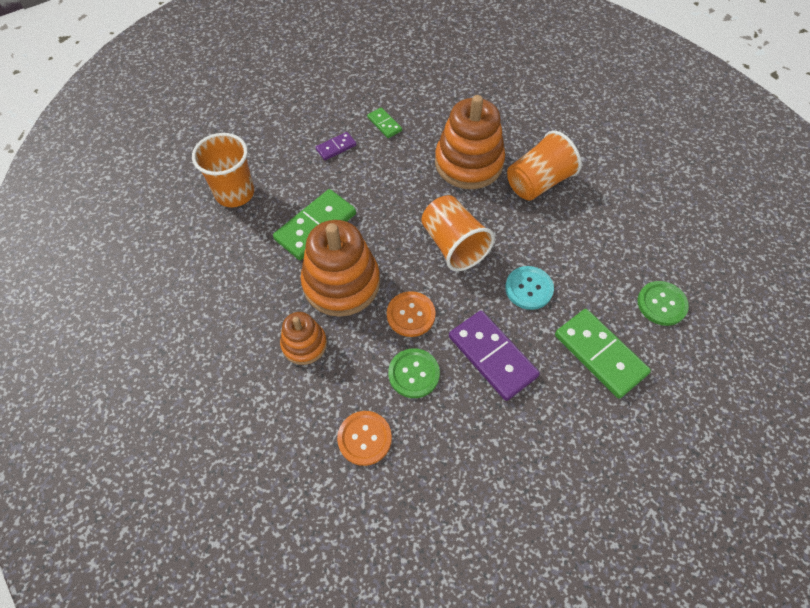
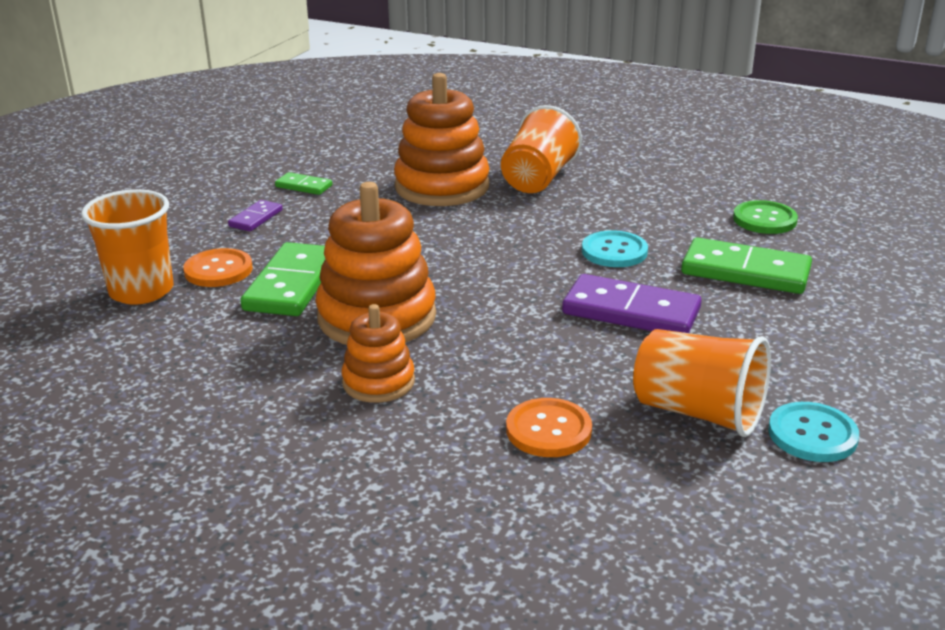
camera: 30 degrees left, 30 degrees down
orange button [387,291,436,337] -> orange button moved to [183,248,253,287]
green button [388,348,440,398] -> none
orange cup [422,195,495,271] -> orange cup moved to [633,329,771,437]
none -> turquoise button [768,402,859,462]

